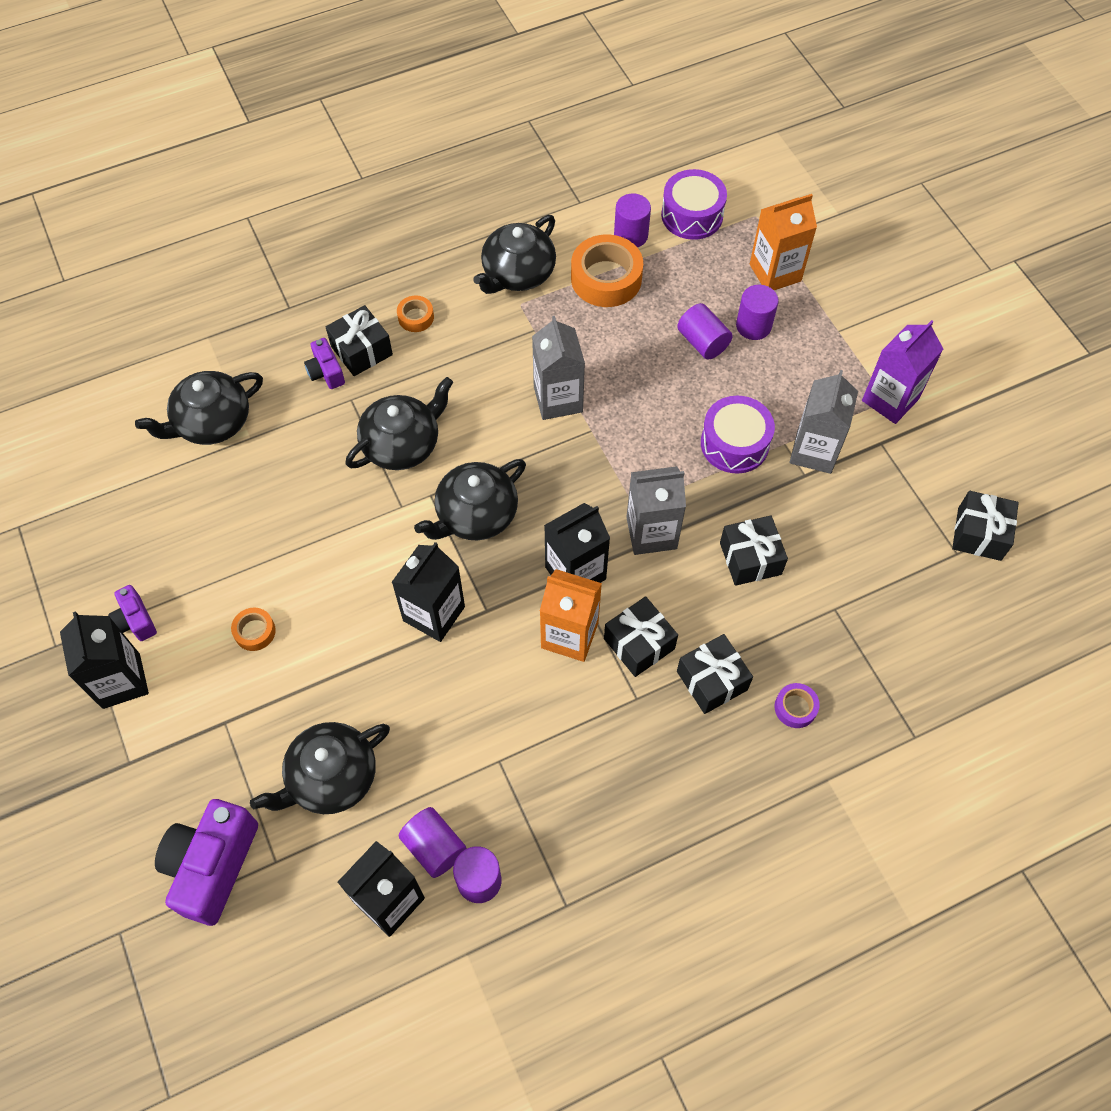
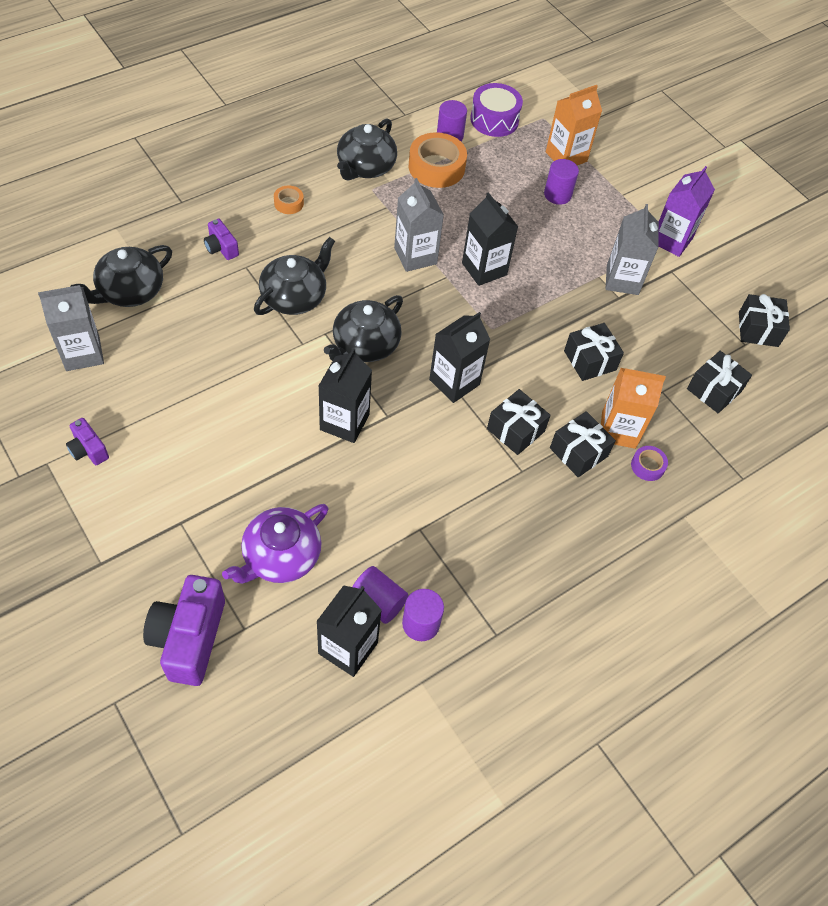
camera: 15 degrees left, 5 degrees down
black carton [60,612,149,709] -> black carton moved to [462,192,518,286]
orange tape [231,608,276,651] -> none
black teapot [250,722,390,814] -> purple teapot [222,504,328,584]
black gift [326,305,393,376] -> black gift moved to [687,351,752,413]
orange carton [540,569,602,662] -> orange carton moved to [601,368,666,449]
grey carton [626,466,686,555] -> grey carton moved to [38,285,104,371]
purple cylinder [677,303,733,359] -> none
purple drum [701,396,775,474] -> none

